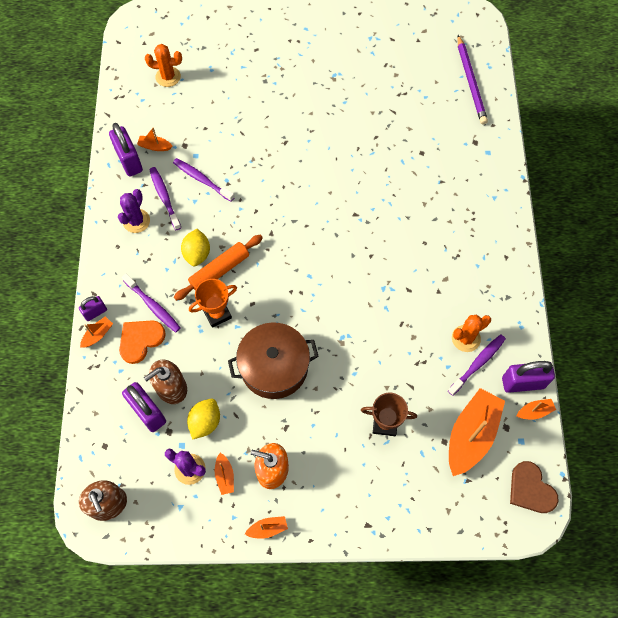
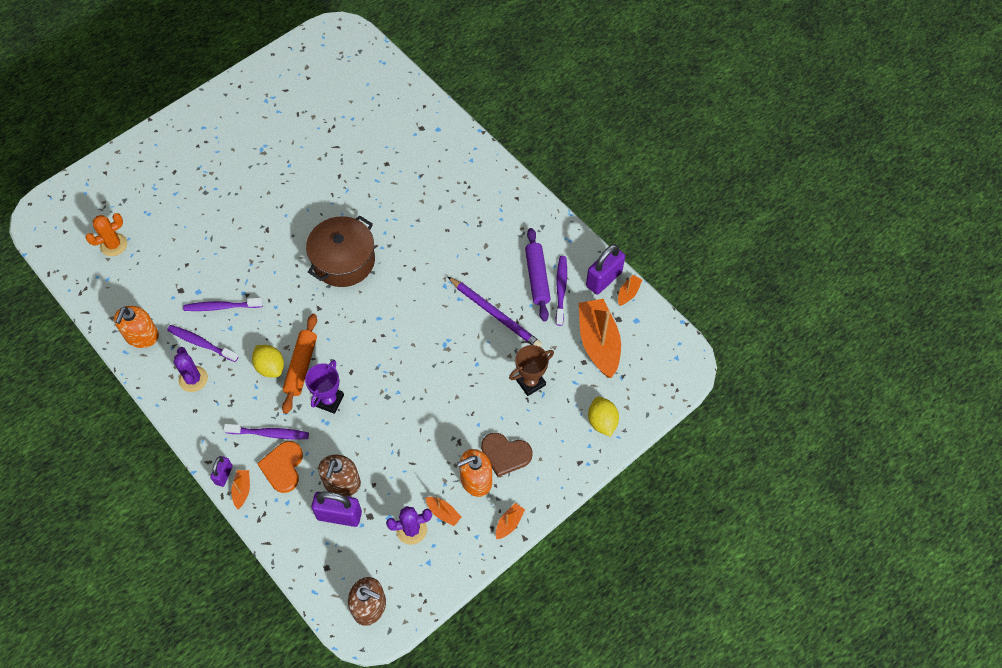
camera: 40 degrees left, 5 degrees down
purple padlock [109,123,143,176] -> orange soap dispenser [114,306,159,348]
orange boat [137,127,172,151] -> none
yellow lemon [187,399,220,440] -> yellow lemon moved to [588,397,619,437]
orange trophy [189,279,237,328] -> purple trophy [305,360,344,414]
brown pot [228,323,319,399] -> brown pot moved to [306,215,375,287]
orange cactus [452,315,491,352] -> purple rolling pin [525,228,551,321]
purple pencil [457,35,488,124] -> purple pencil moved to [448,277,542,347]
brown heart [510,461,559,513] -> brown heart moved to [481,433,533,477]

